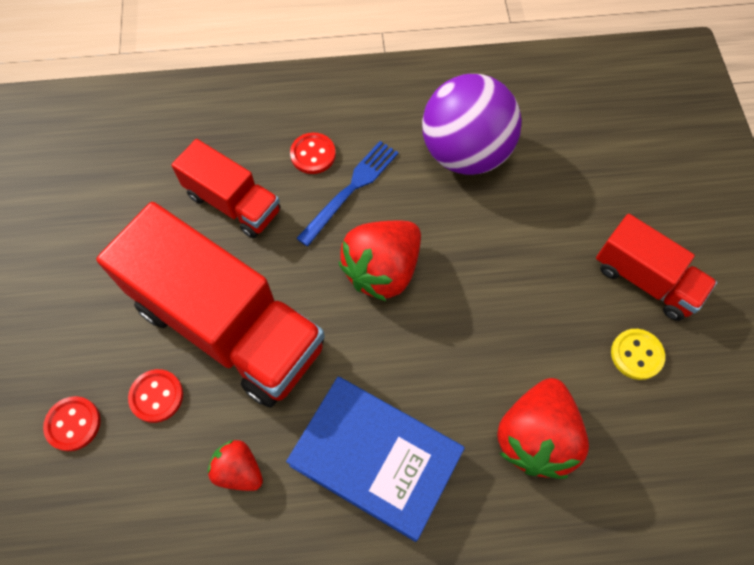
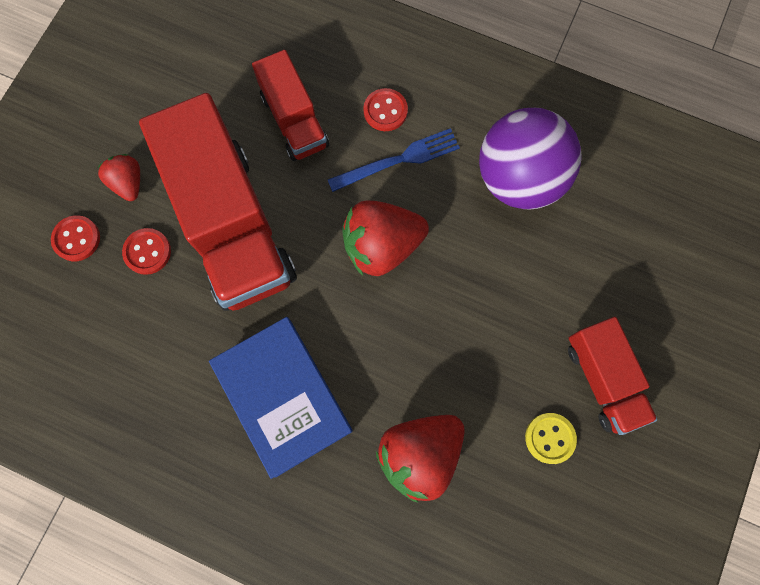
camera: 30 degrees right, 10 degrees up
red strawberry [208,440,263,491] -> red strawberry moved to [97,154,140,201]

